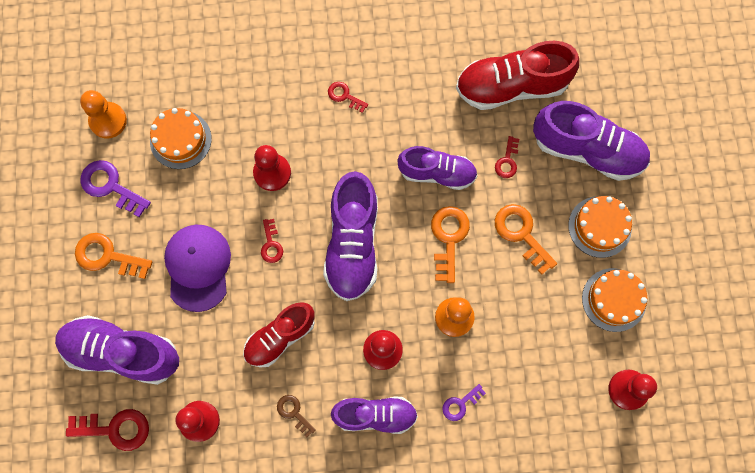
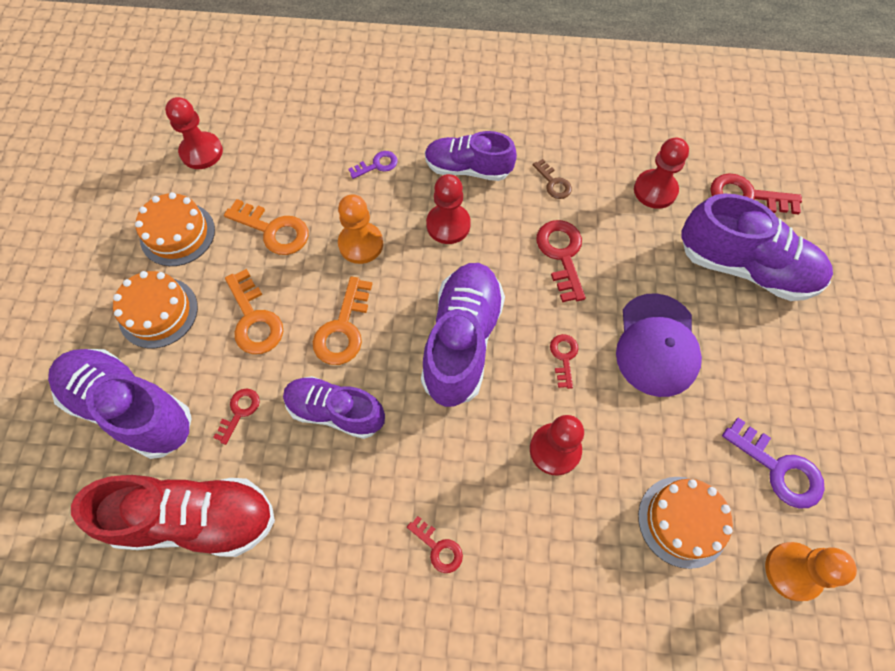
camera: 170 degrees left, 10 degrees down
orange key [75,233,152,279] -> orange key moved to [224,199,309,255]
red shoe [243,302,315,367] -> red key [536,220,586,302]

